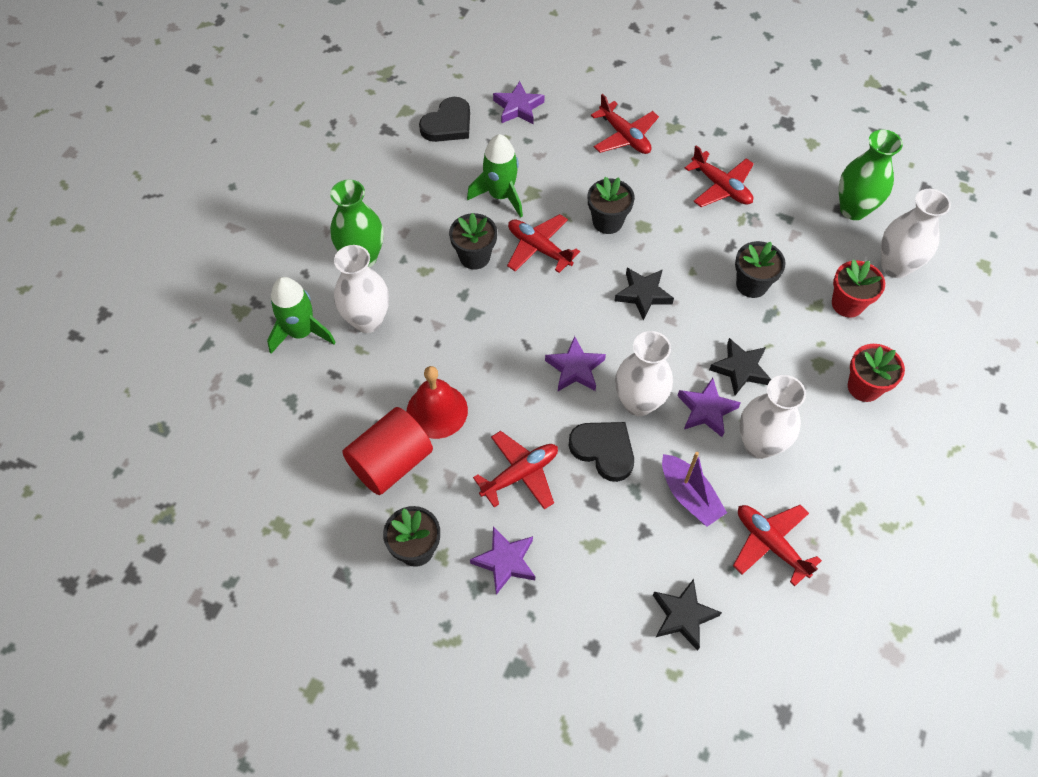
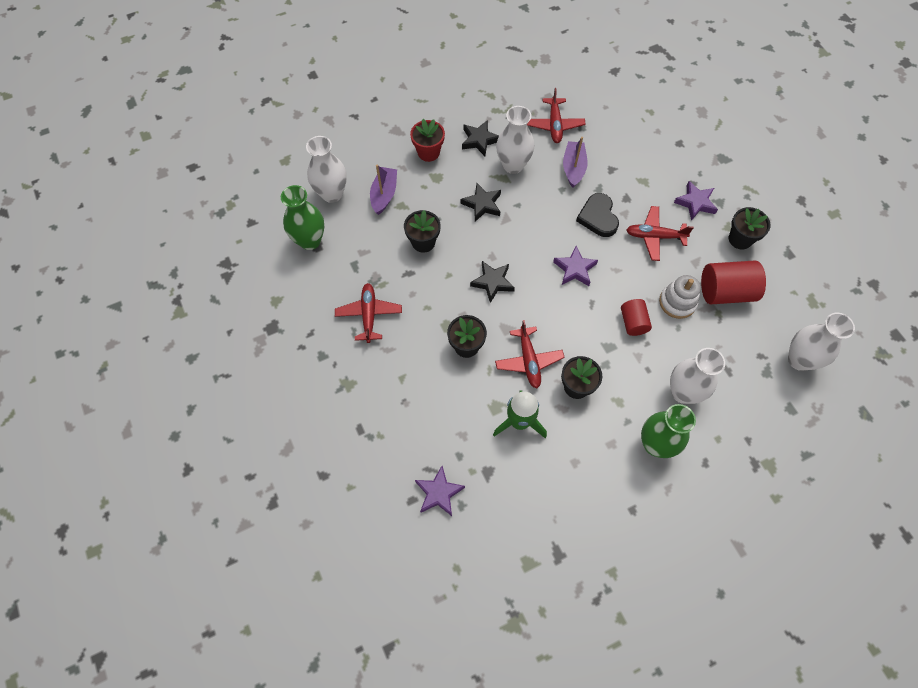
camera: 140 degrees left, 5 degrees up
green rocket [267,277,336,354] -> none
red bell [407,366,468,439] -> white stacking toy [659,275,701,319]
black heart [419,97,470,142] -> none
red plane [591,94,659,154] -> none
white vase [615,331,673,416] -> white vase moved to [788,313,855,371]
black star [653,579,722,651] -> black star moved to [462,120,499,156]
purple star [678,378,741,437] -> none
red flower pot [832,260,885,317] -> purple boat [370,165,397,215]
none -> red cylinder [621,299,652,336]

